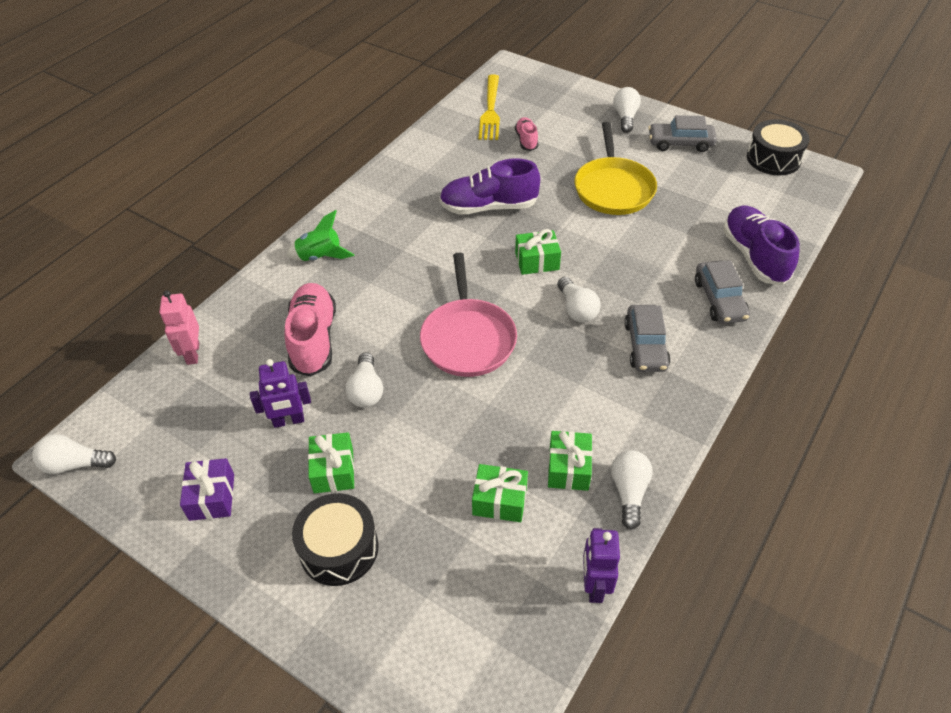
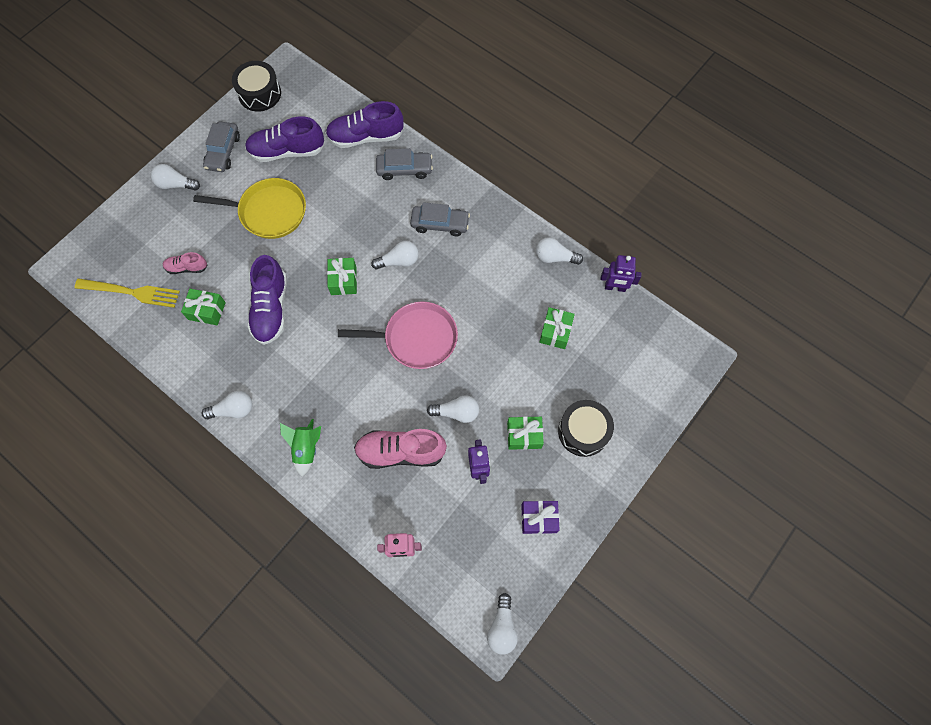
camera: 85 degrees left, 20 degrees up
green gift [548,431,592,491] -> green gift moved to [181,289,226,325]
none -> white light bulb [201,391,253,419]
none -> purple shoe [245,116,325,162]

